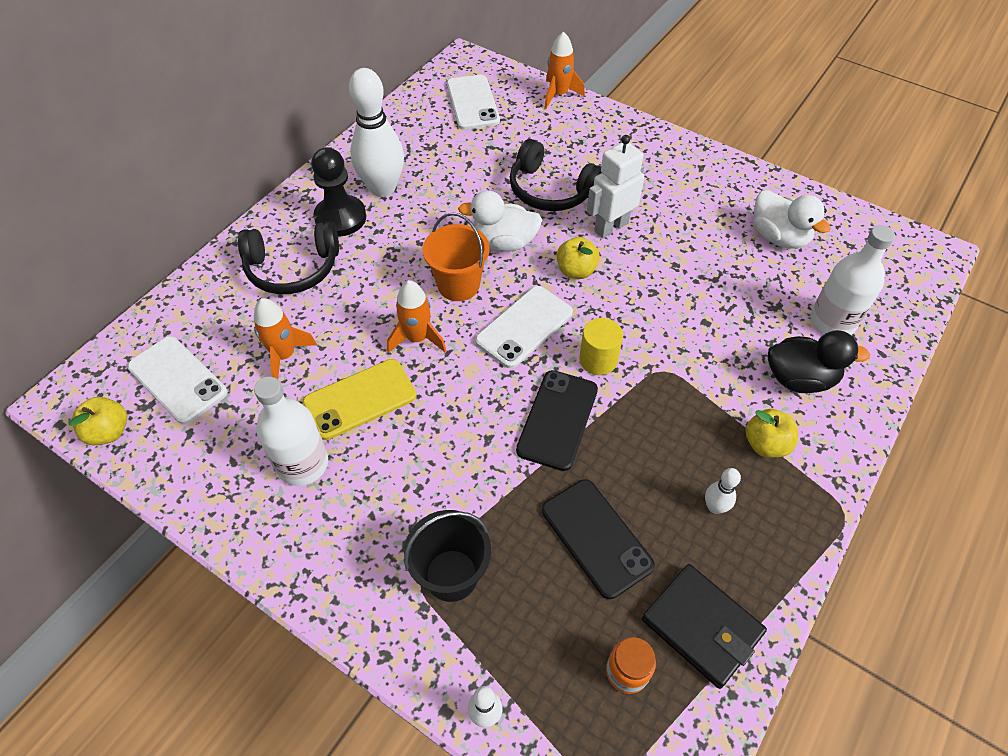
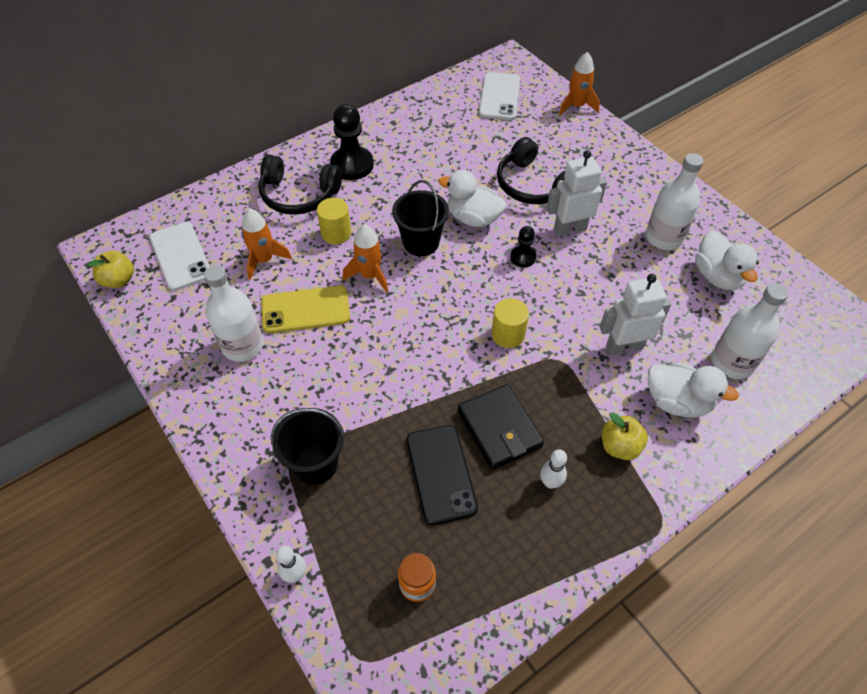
camera: 20 degrees right, 0 degrees up
white bowling pin [349,68,404,197] -> none
orange bucket [422,212,490,301] -> black bucket [392,180,449,256]
white phone [475,286,573,368] -> none
black phone [516,370,598,471] -> none
yellow apple [557,237,600,279] -> black pawn [510,226,536,267]
black wallet [642,564,767,689] -> black wallet moved to [458,384,544,470]
black duck [768,330,870,393] -> white duck [648,362,739,418]
none -> yellow cylinder [317,198,351,244]
none -> white robot [600,274,671,355]
none -> white bottle [645,153,704,250]

